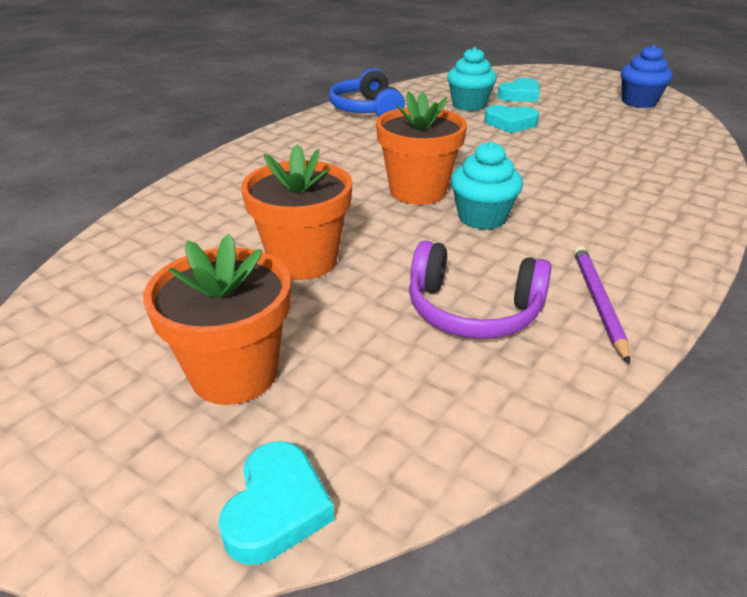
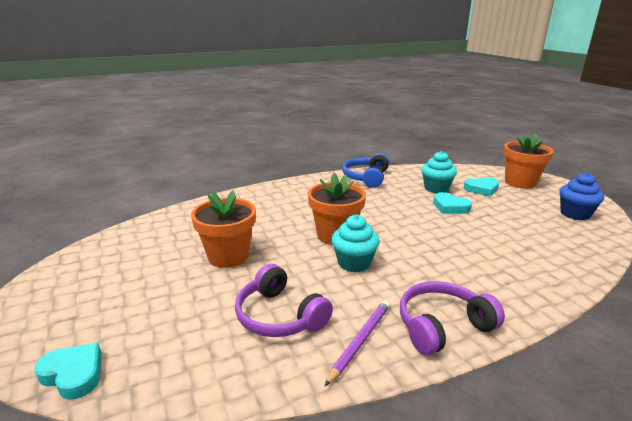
camera: 30 degrees right, 10 degrees down
orange flower pot [143,234,291,405] -> orange flower pot moved to [503,134,554,189]
turquoise heart [218,441,334,565] -> turquoise heart turned 105 degrees counterclockwise [34,343,102,400]
none -> purple headphones [400,281,505,355]

